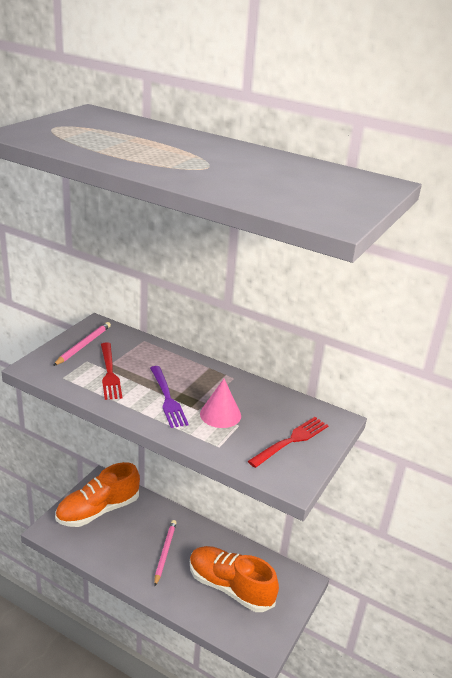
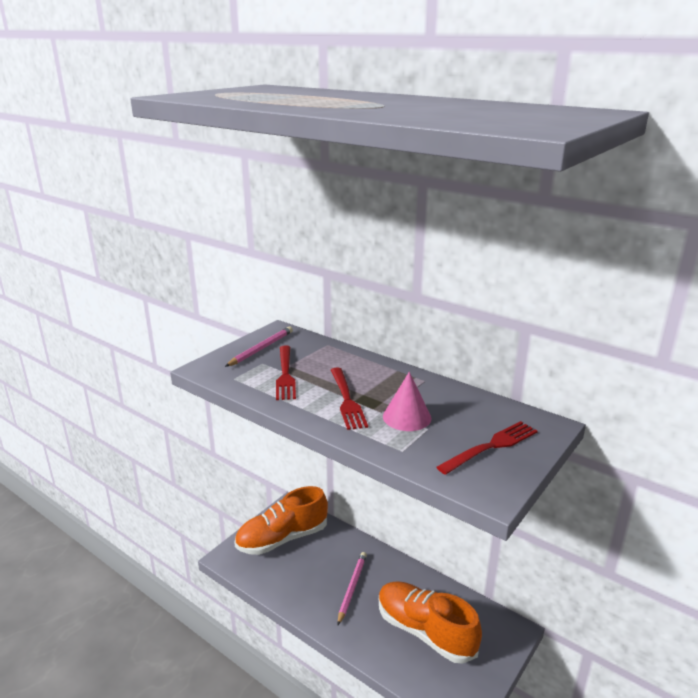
camera: 10 degrees right, 5 degrees down
purple fork [150,366,189,428] -> red fork [331,367,368,430]

